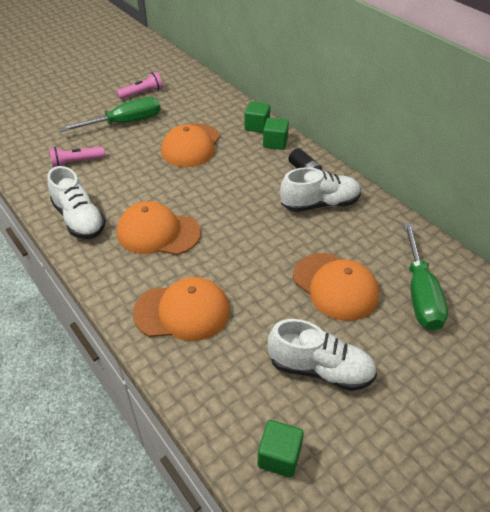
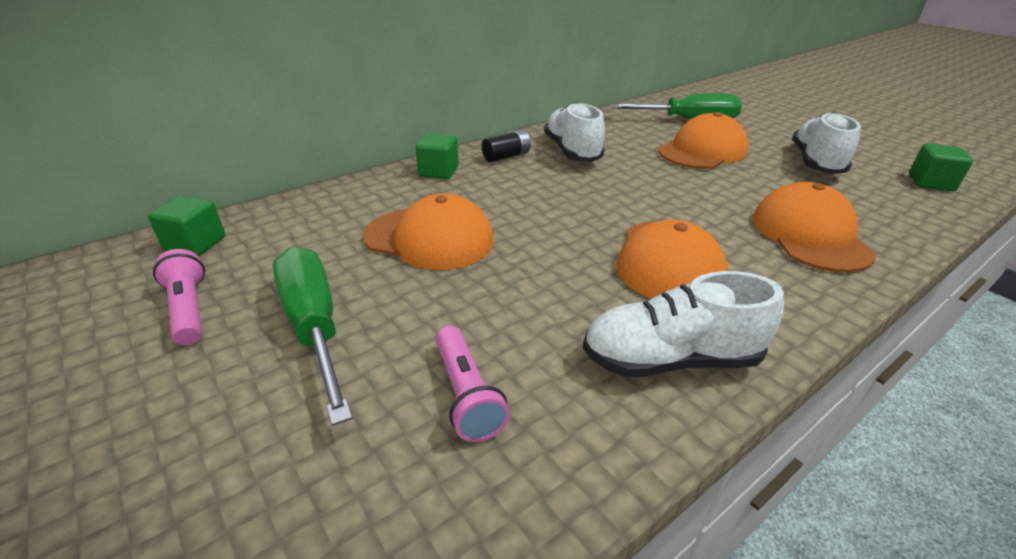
camera: 90 degrees left, 10 degrees down
white shoe [48,166,106,239] -> white shoe turned 150 degrees counterclockwise [583,271,784,377]
green cube [245,101,270,133] -> green cube moved to [148,196,225,256]

